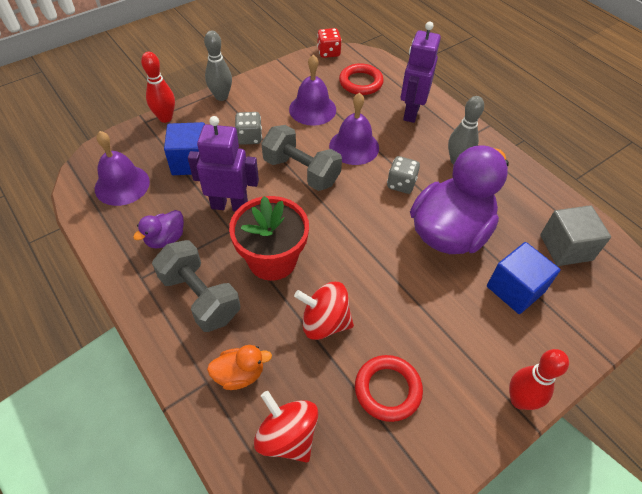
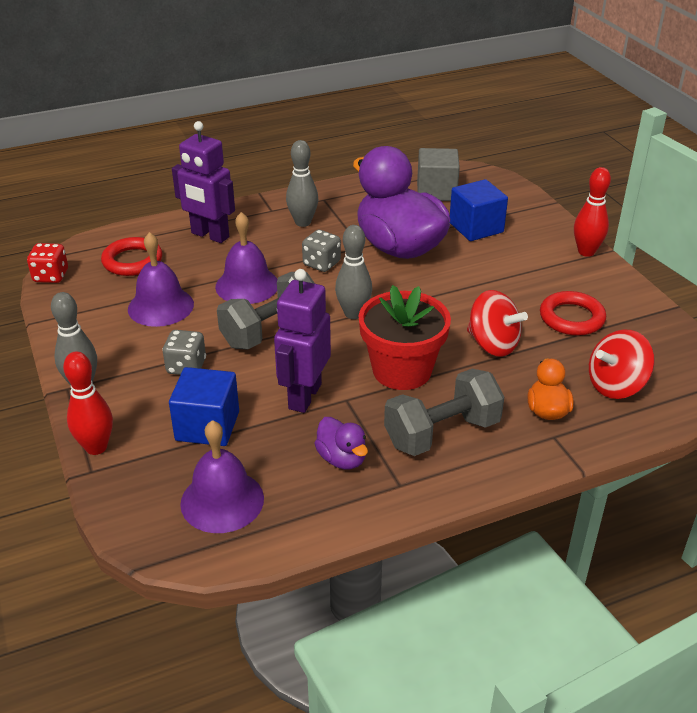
camera: 75 degrees left, 15 degrees down
red spinning top [294,282,354,340] -> red spinning top turned 75 degrees counterclockwise [467,290,528,357]
none -> grey bowling pin [335,225,372,319]

